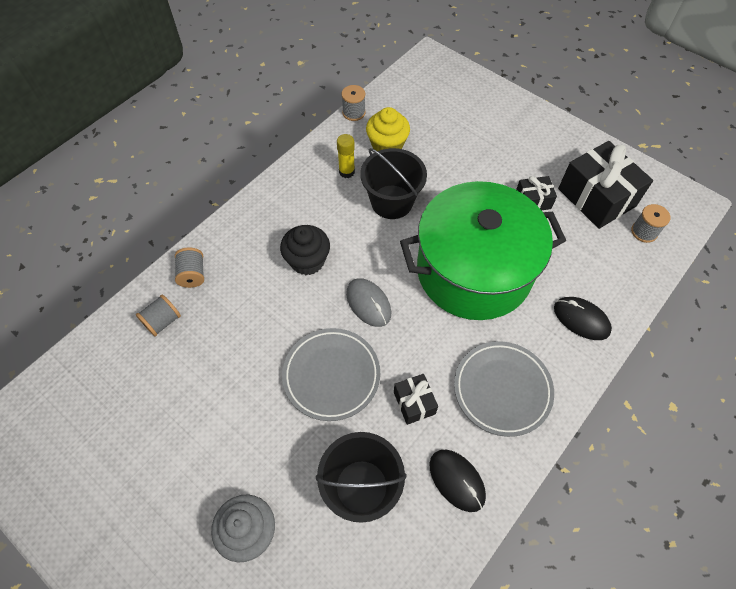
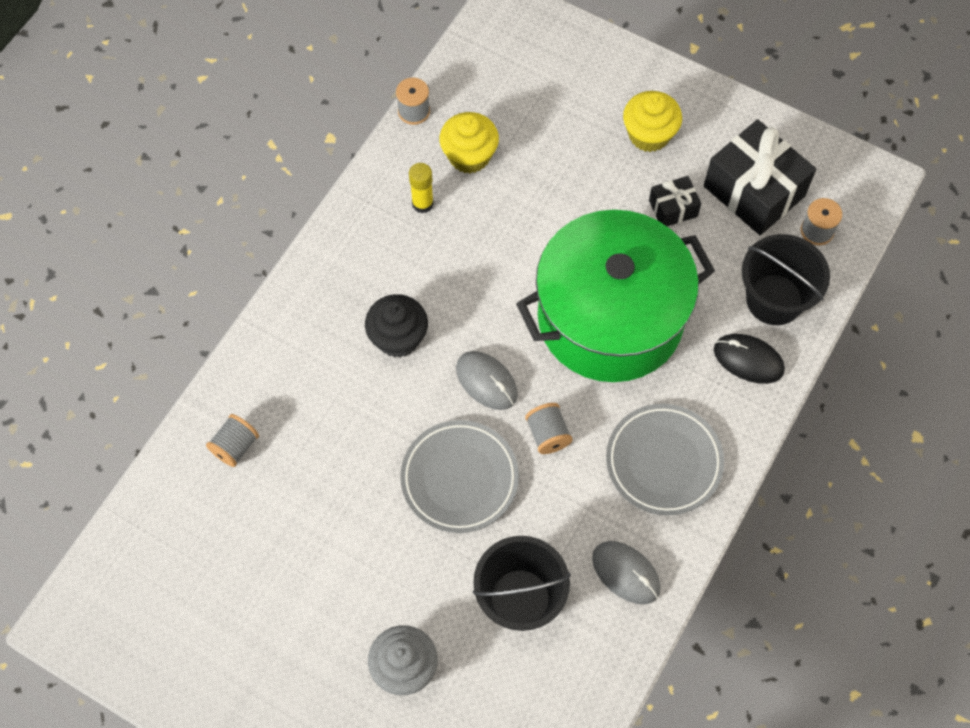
camera: 10 degrees left, 5 degrees up
grey spool [175,247,204,288] -> grey spool moved to [525,403,572,454]
black bucket [360,148,427,219] -> black bucket moved to [742,234,830,325]
black gift [394,374,438,425] -> none
black mouse [430,450,486,512] -> grey mouse [592,541,661,604]
none -> yellow cupcake [623,91,682,152]

